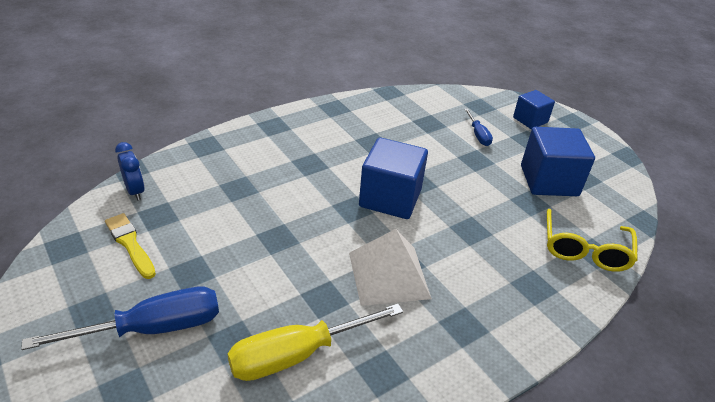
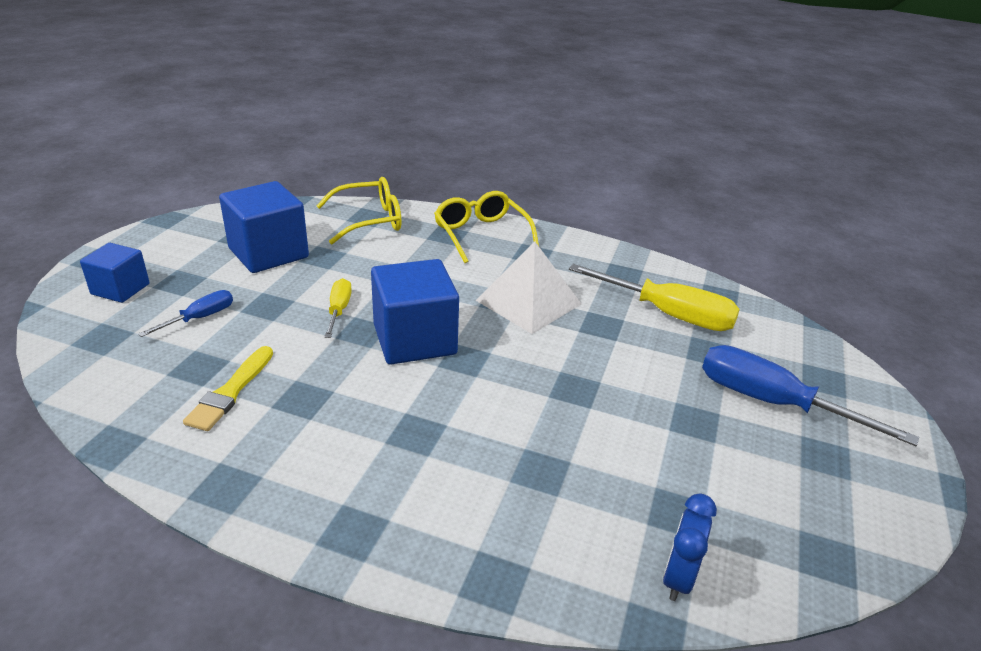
camera: 125 degrees left, 5 degrees down
yellow brush [105,213,156,279] -> yellow brush moved to [183,346,273,431]
none -> yellow screwdriver [324,278,352,338]
none -> yellow glasses [434,191,539,263]

